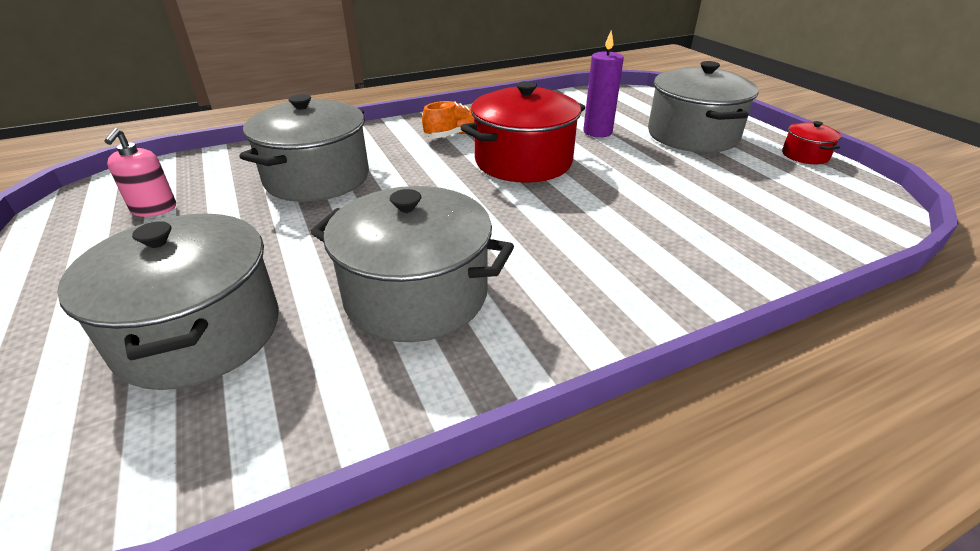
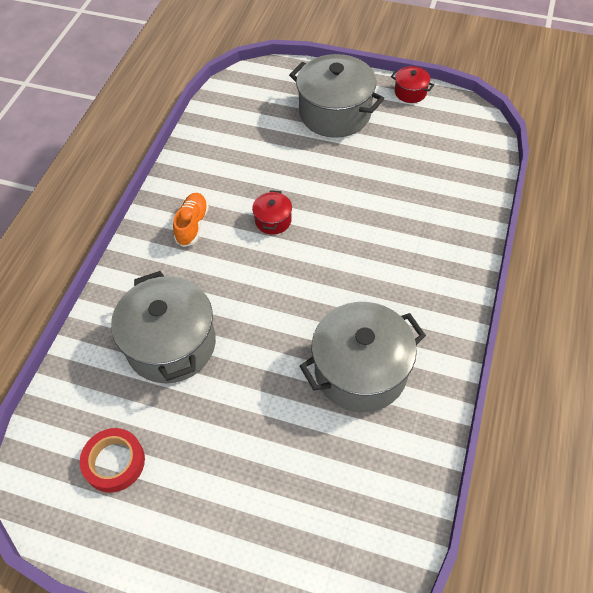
camera: 45 degrees left, 20 degrees up
grey pot [57,214,279,390] -> none
pink soap dispenser [105,128,176,217] -> red tape [80,428,145,493]
red pot [460,81,585,183] -> red pot [252,190,292,234], size x0.46
purple candle [583,30,624,137] -> none

